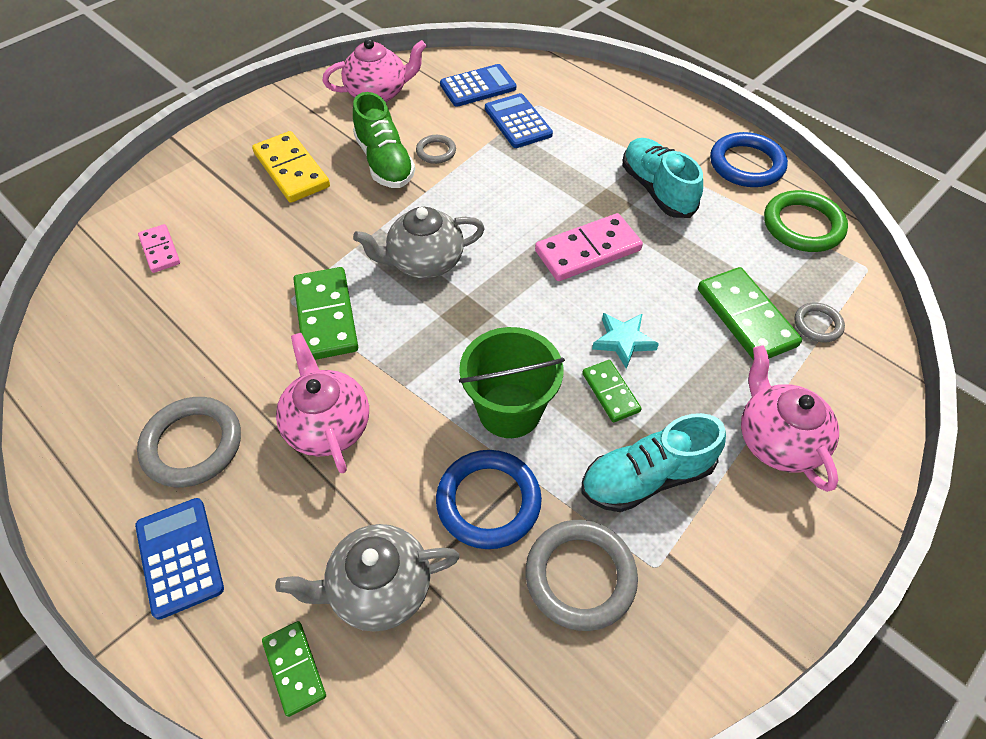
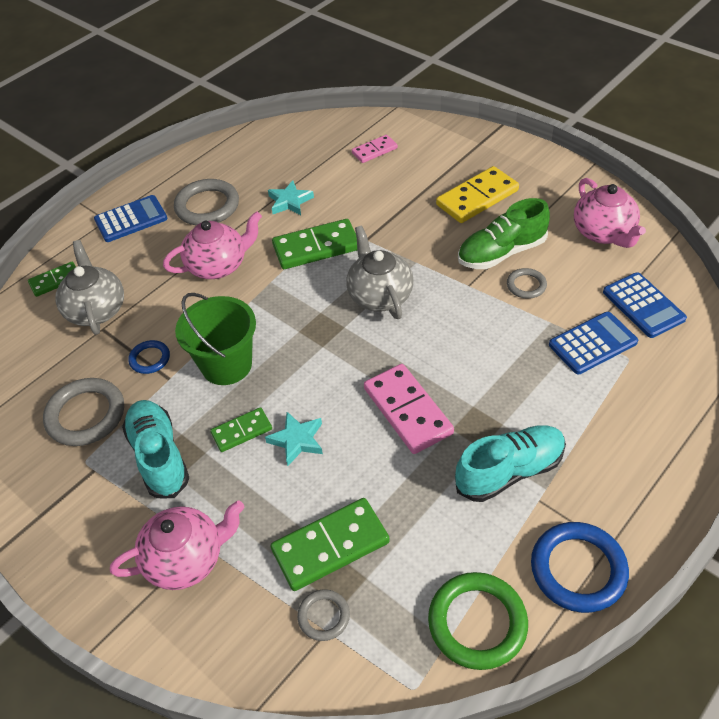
camera: 90 degrees right, 5 degrees down
blue ring [436,450,542,549] -> blue ring [128,340,170,374], size x0.54
none -> turquoise star [268,180,314,215]

